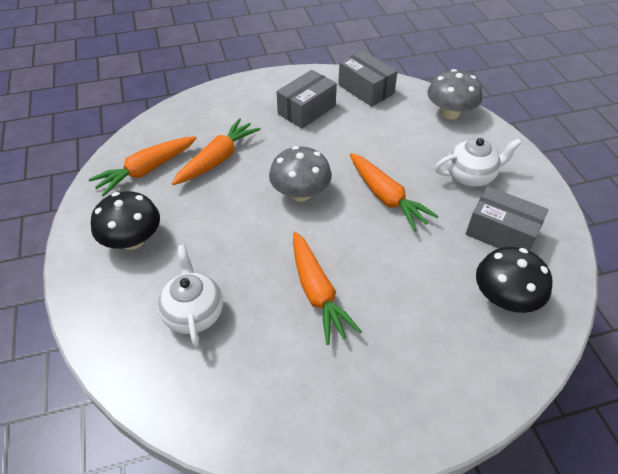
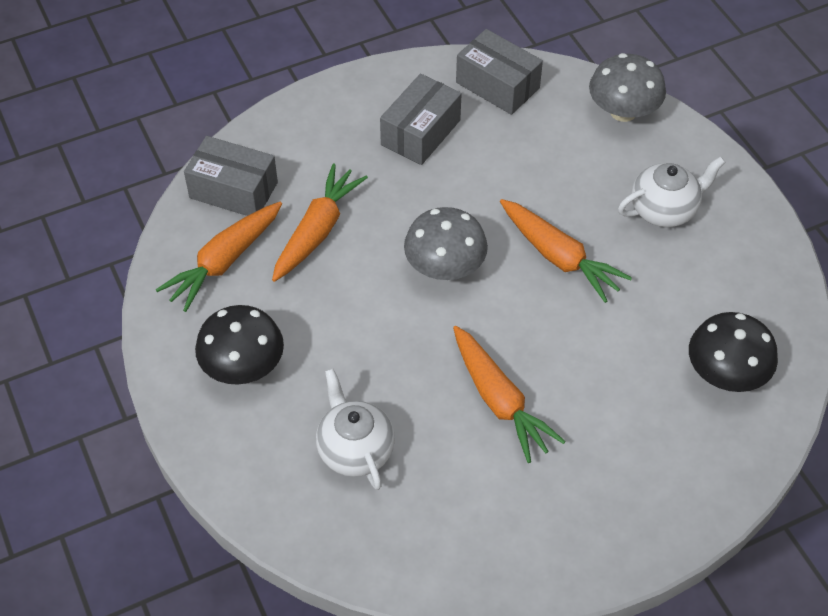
camera: 10 degrees left, 5 degrees up
grey box [466,186,548,251] -> grey box moved to [184,136,278,216]

